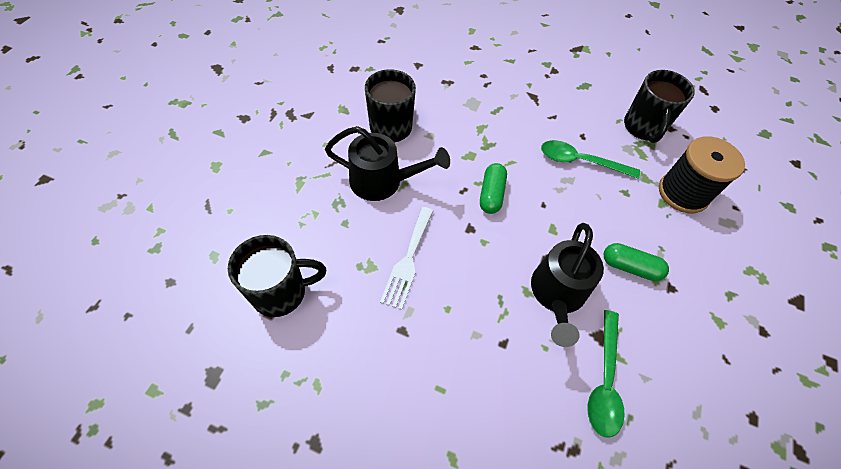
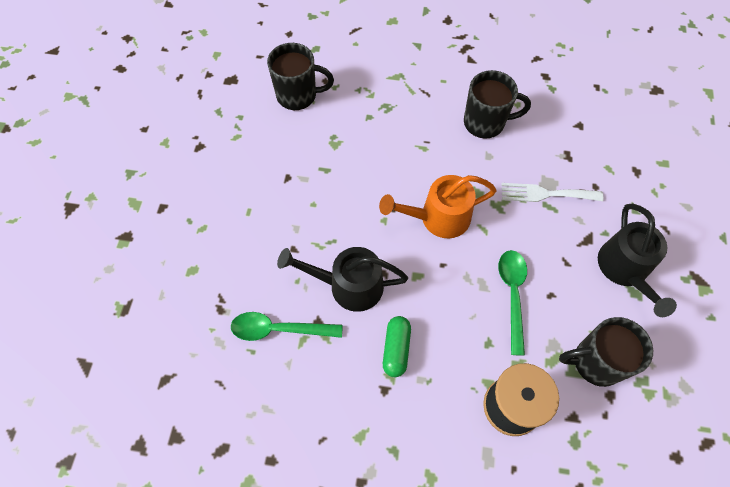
camera: 80 degrees right, 5 degrees up
black mug [228,235,326,317] -> black mug turned 60 degrees counterclockwise [267,43,334,110]
black watering can [325,126,450,201] -> black watering can moved to [598,204,677,317]
white fork [380,207,433,310] -> white fork moved to [501,183,604,202]
green capsule [480,163,507,214] -> orange watering can [379,175,497,238]

